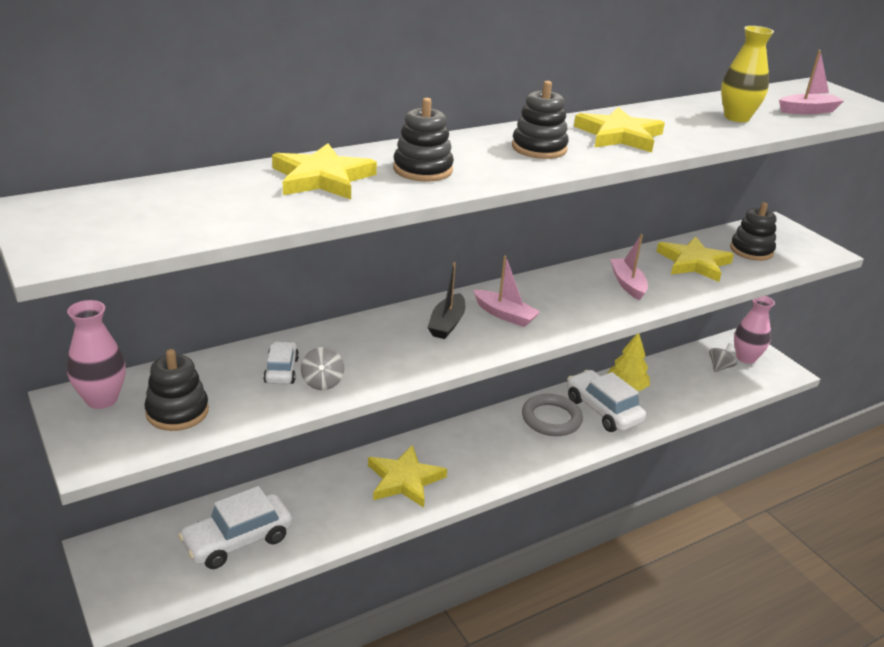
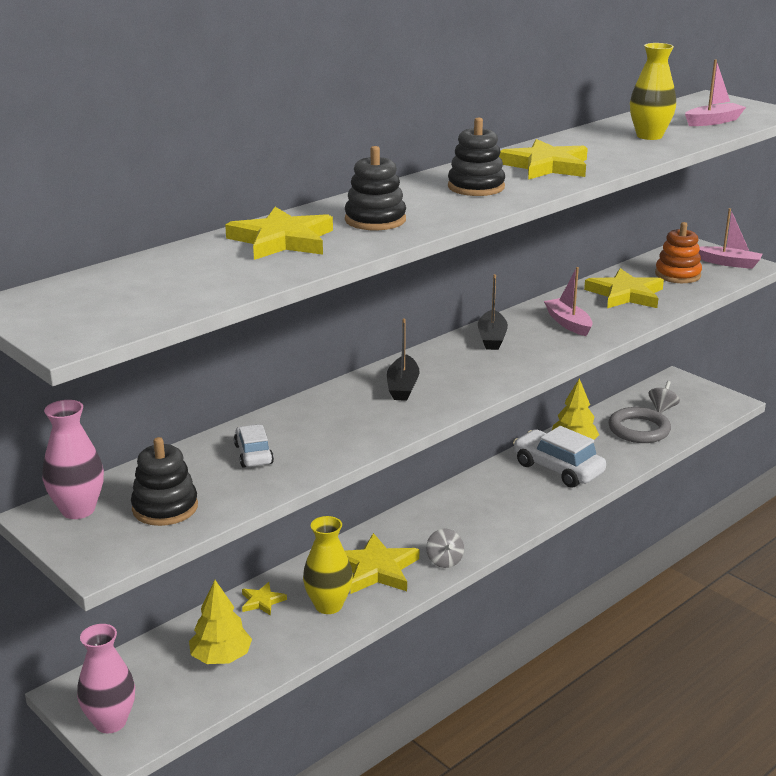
camera: 10 degrees left, 5 degrees down
white car [178,486,292,569] -> yellow tree [189,580,252,664]
grey spinning top [301,347,344,390] -> grey spinning top moved to [426,529,464,568]
pink boat [473,255,540,327] -> pink boat moved to [699,208,762,269]
grey ring [522,394,583,436] -> grey ring moved to [608,407,671,443]
black stacking toy [730,202,777,261] -> orange stacking toy [655,222,702,283]
pink vase [734,296,775,364] -> pink vase moved to [77,624,135,733]
none -> yellow star [242,582,287,616]
none -> yellow vase [303,516,353,614]
none -> black boat [478,274,508,350]

